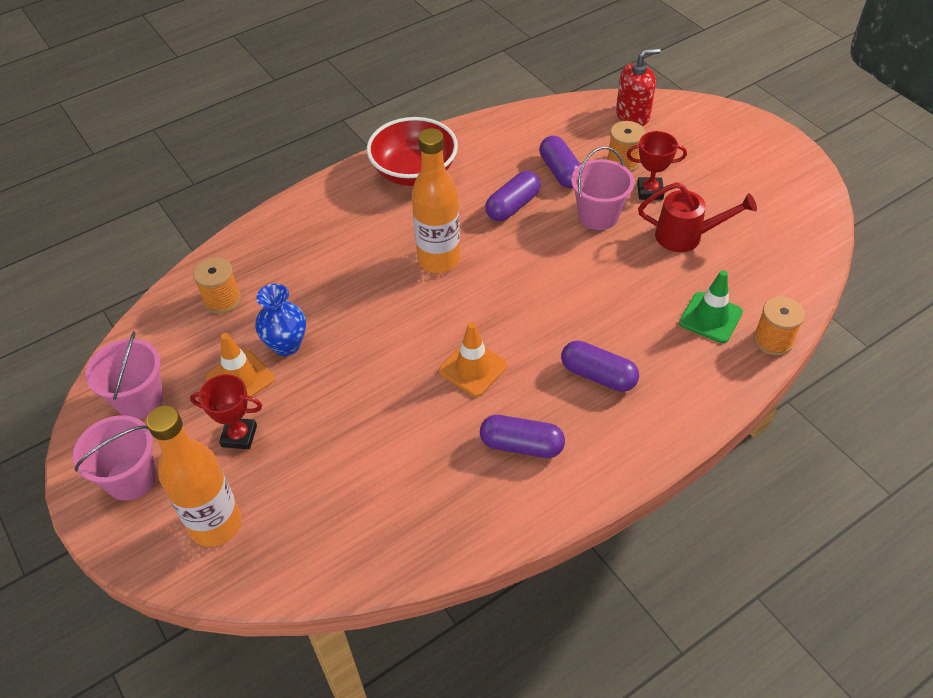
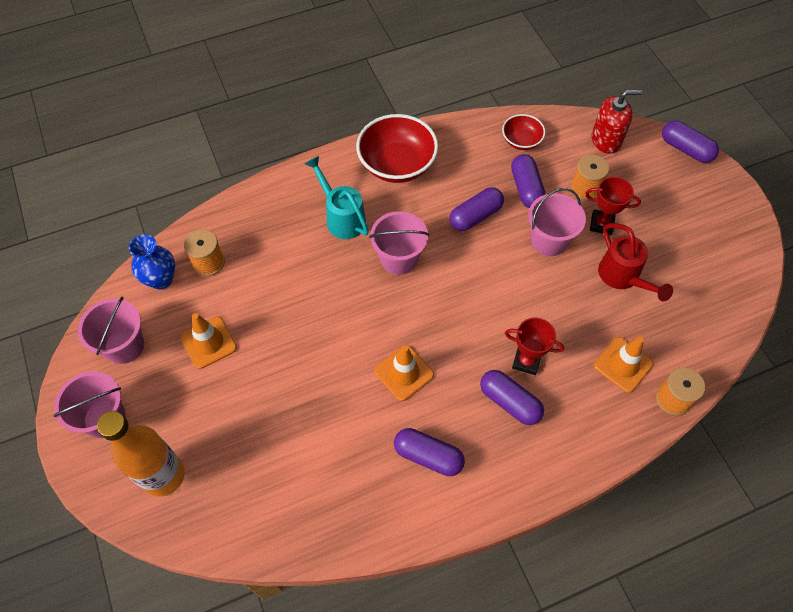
camera: 10 degrees right, 10 degrees up
red trophy [190,374,262,449] -> red trophy moved to [505,318,564,375]
blue vase [255,284,306,356] -> blue vase moved to [129,234,175,289]
orange bottle [412,128,460,273] -> pink bucket [369,211,429,275]
red watering can [638,182,757,252] -> red watering can turned 45 degrees clockwise [598,223,673,301]
green traffic cone [679,270,743,343] -> orange traffic cone [594,337,654,393]
none -> turquoise watering can [305,156,369,239]
none -> red bowl [502,114,546,150]
none -> purple capsule [662,120,719,163]

